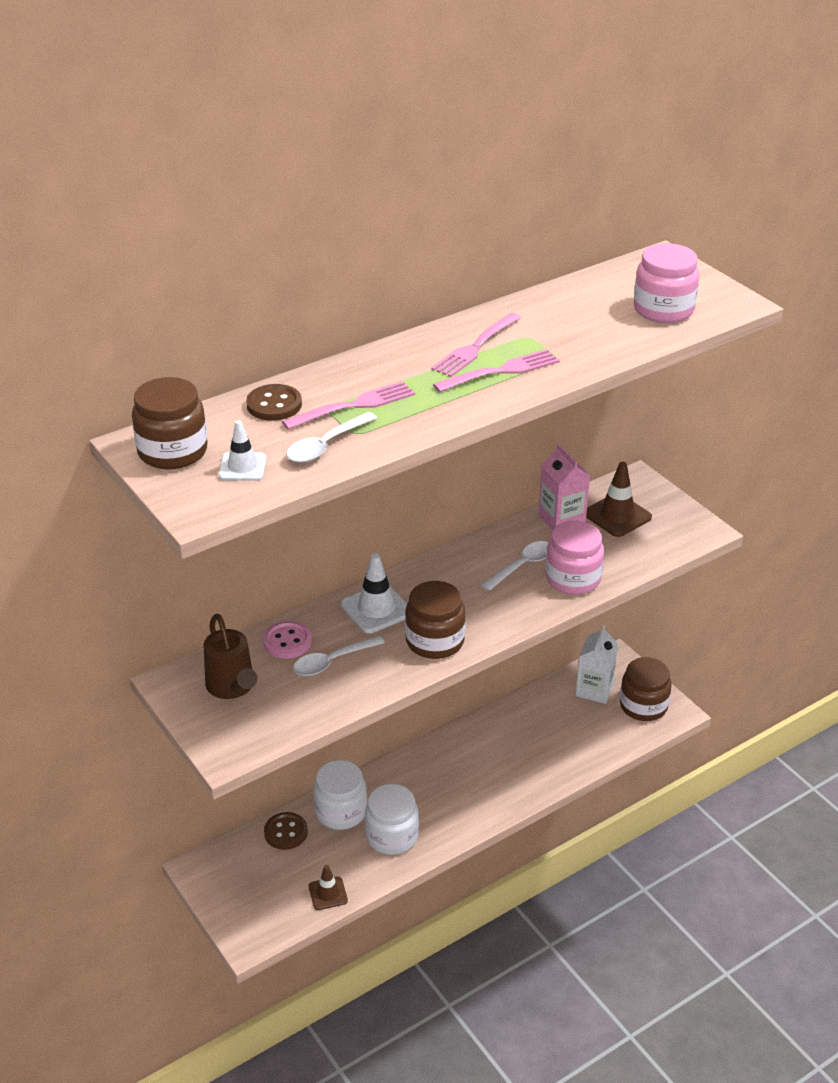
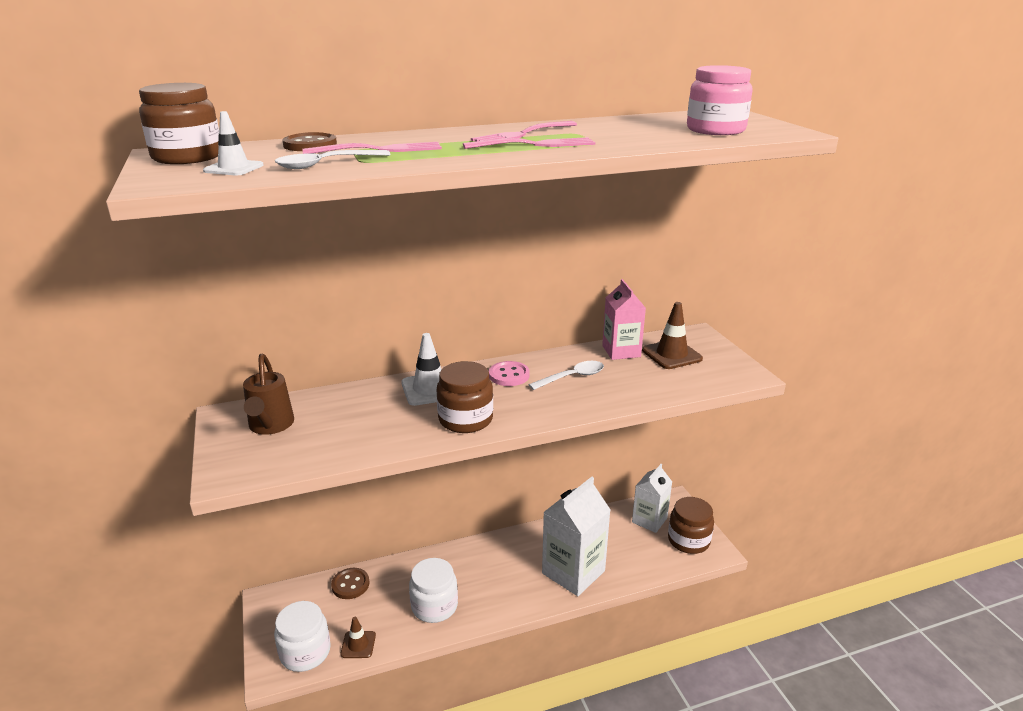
camera: 15 degrees right, 10 degrees down
pink button [263,621,312,659] -> pink button moved to [489,361,530,386]
white spoon [293,636,385,676] -> none
white jar [313,760,367,830] -> white jar moved to [274,601,331,672]
pink jar [545,521,604,595] -> none
none -> white carton [542,477,611,596]

